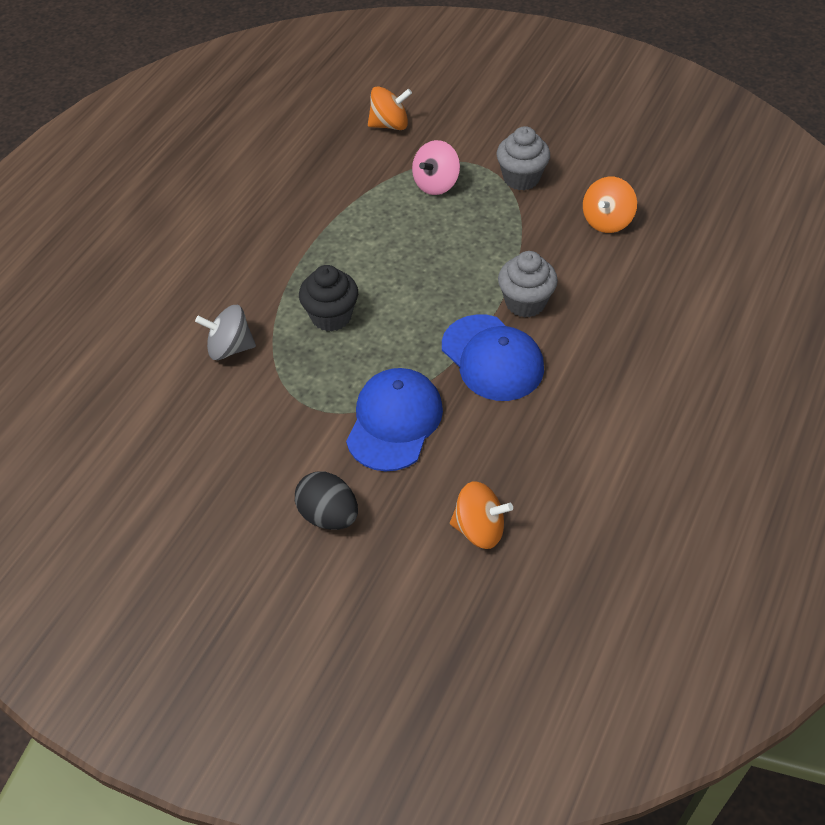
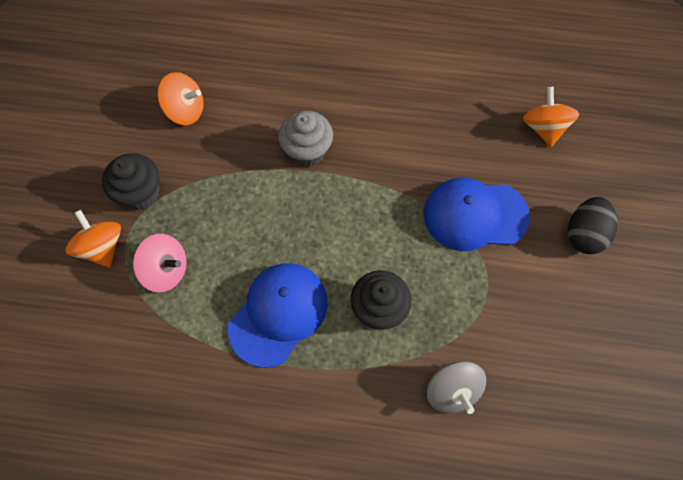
camera: 110 degrees left, 15 degrees up
orange spinning top [368,86,412,130] -> orange spinning top moved to [66,210,121,267]
blue cap [442,314,544,401] -> blue cap moved to [228,263,327,368]
grey cupcake [497,126,550,190] -> black cupcake [102,153,159,210]

